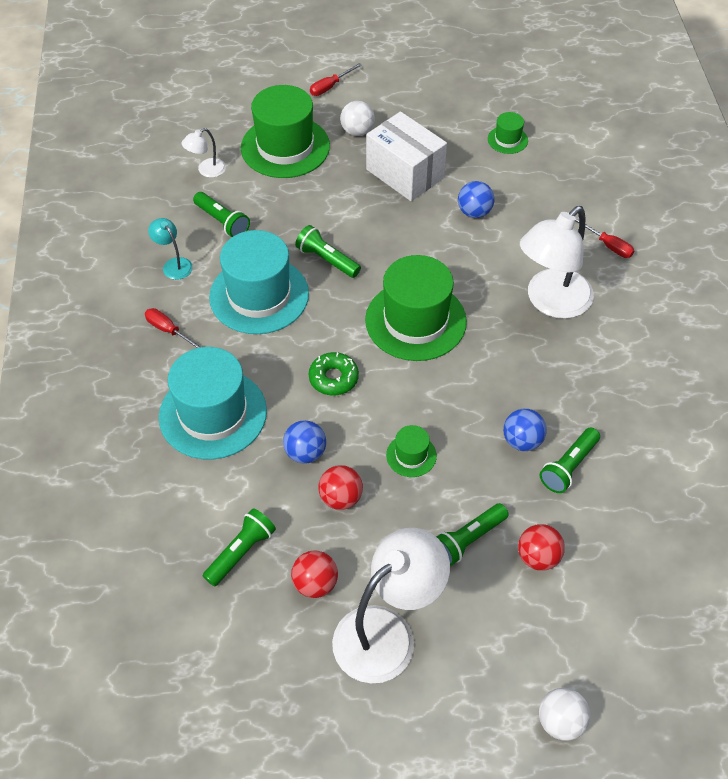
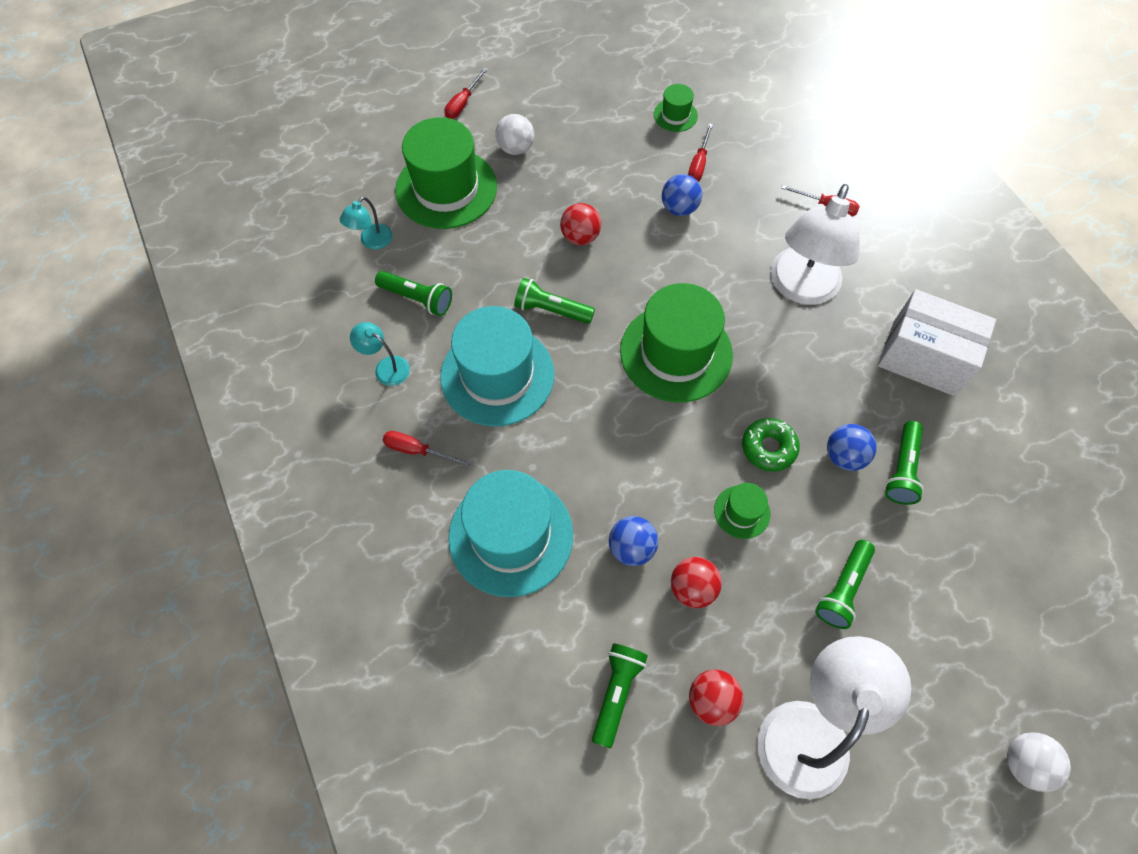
camera: 20 degrees left, 10 degrees up
white lamp [182,128,226,178] -> turquoise lamp [340,197,392,249]
green donut [309,352,359,396] -> green donut moved to [742,418,800,472]
white box [366,112,447,201] -> white box moved to [878,289,996,396]
red ball [518,524,565,571] -> red ball moved to [560,203,601,245]
none -> red screwdriver [688,124,713,182]

